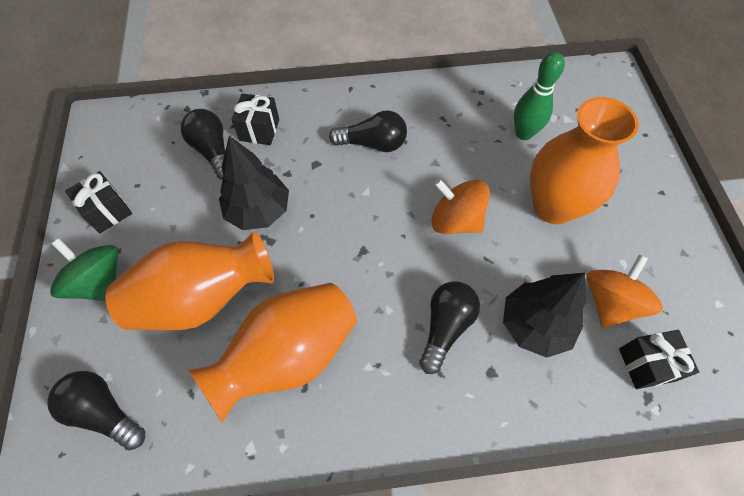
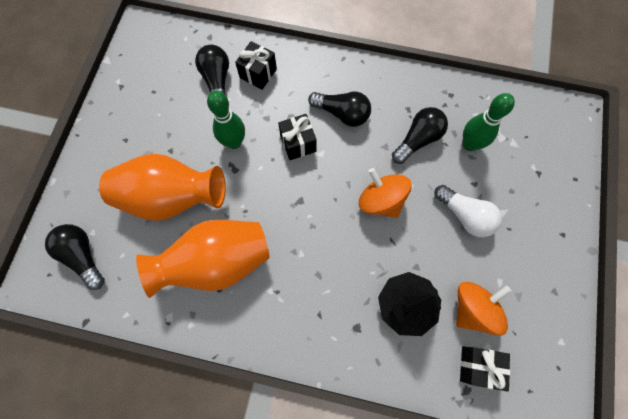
camera: 20 degrees right, 10 degrees up
green spinning top [50,239,118,301] -> none
black gift [65,171,132,233] -> black gift moved to [278,114,317,160]
black tree [219,136,289,230] -> green bowling pin [207,91,245,149]
black light bulb [419,281,480,374] -> black light bulb moved to [392,107,448,164]
orange vase [530,97,639,224] -> white light bulb [434,185,502,237]

